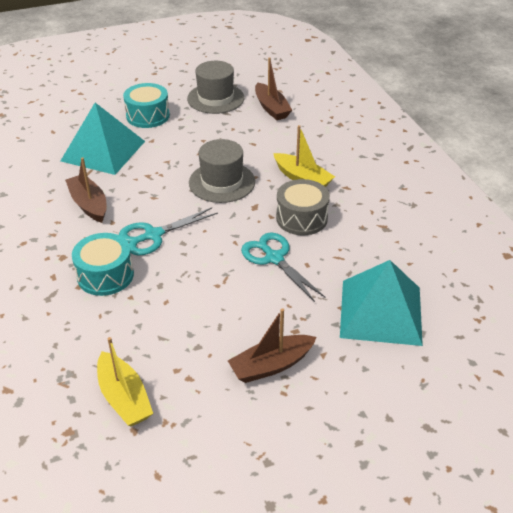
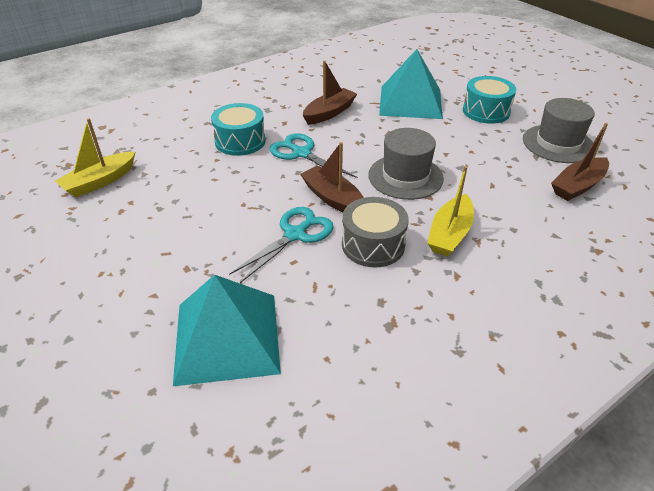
camera: 75 degrees right, 0 degrees up
brown boat [228,308,317,383] -> brown boat moved to [300,142,364,212]

